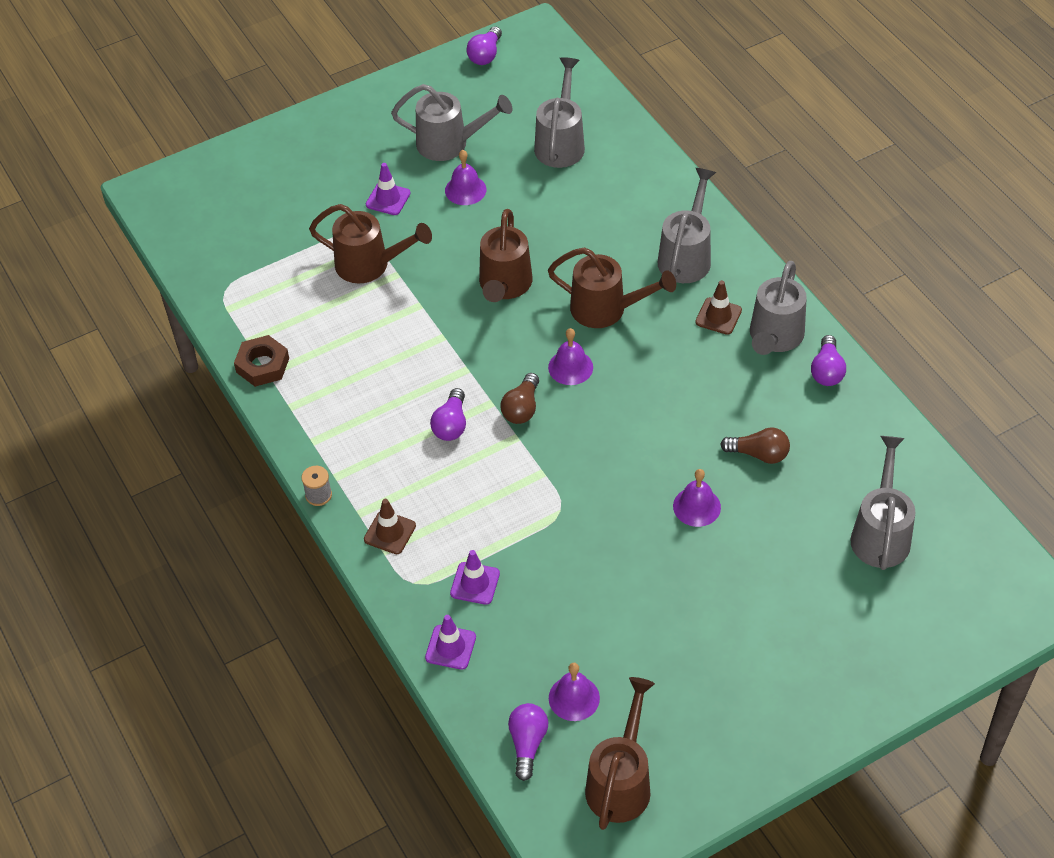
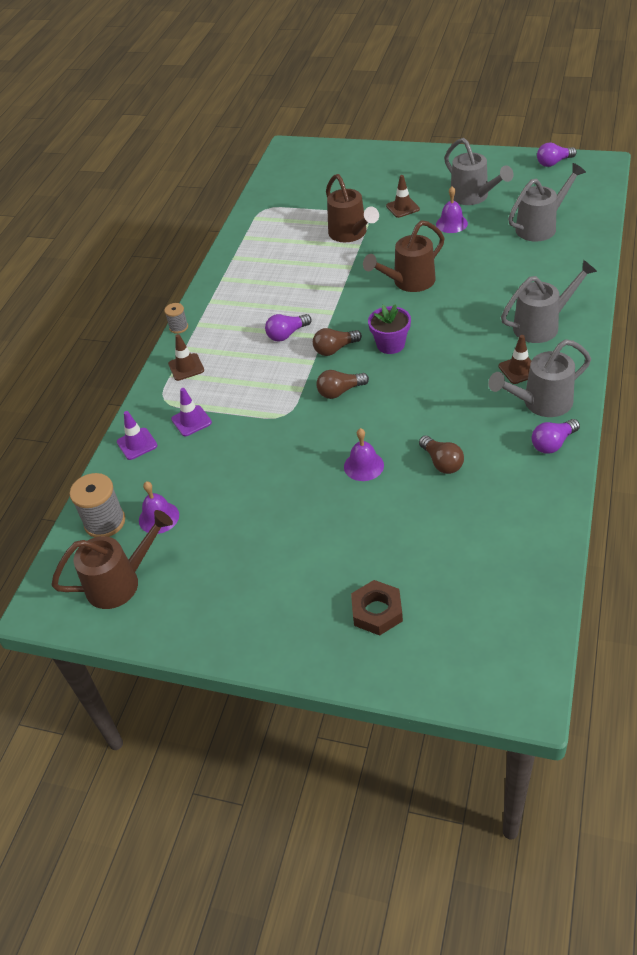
camera: 50 degrees right, 5 degrees down
brown nut [234,335,289,387] -> brown nut moved to [351,580,403,636]
purple traffic cone [366,163,411,215] -> brown traffic cone [386,175,420,218]
purple light bulb [508,703,548,781] -> grey spool [70,473,125,538]
brown watering can [548,247,676,328] -> none
purple bell [548,328,593,385] -> purple flower pot [368,304,411,354]
grey watering can [850,436,916,570] -> none
none -> brown light bulb [316,370,369,399]

